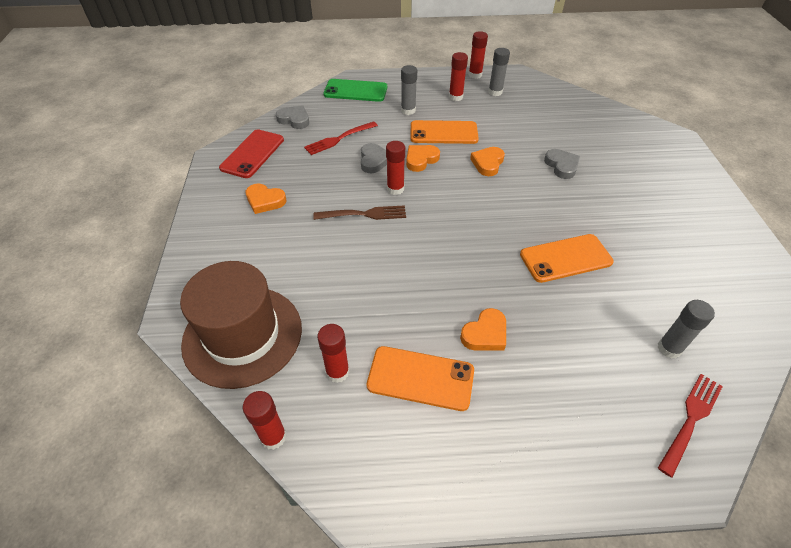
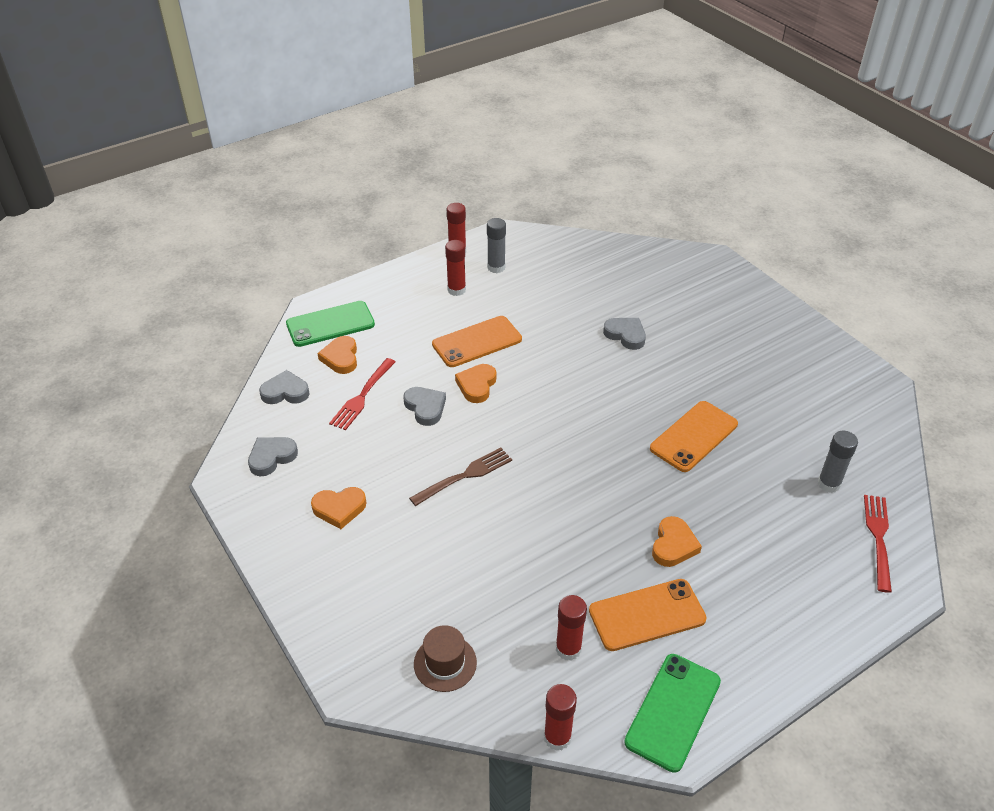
camera: 30 degrees left, 5 degrees down
brown hat [180,261,302,389] -> brown hat [414,625,477,692], size x0.46
red phone [219,129,284,178] -> grey heart [248,437,298,476]
red glue stick [386,141,405,195] -> none
grey glue stick [401,65,417,115] -> none
orange heart [470,147,505,176] -> orange heart moved to [318,336,357,374]
none -> green phone [624,654,721,773]

